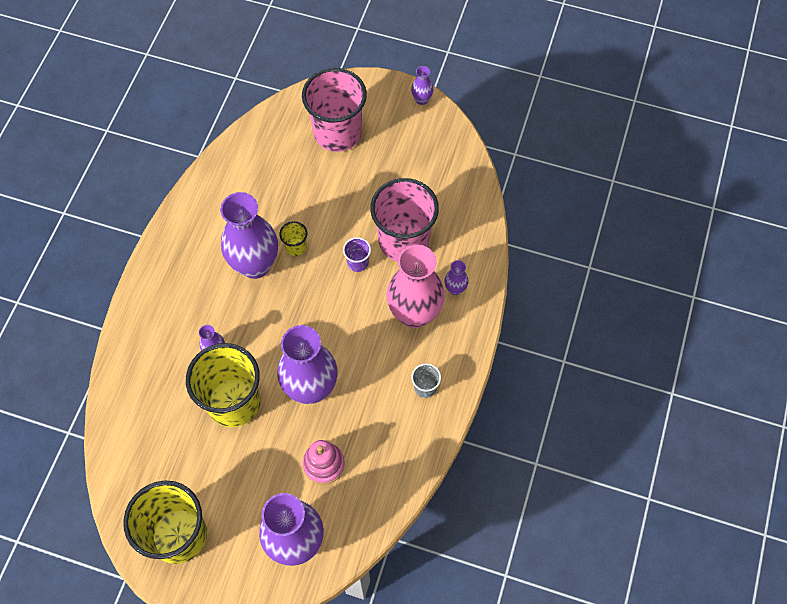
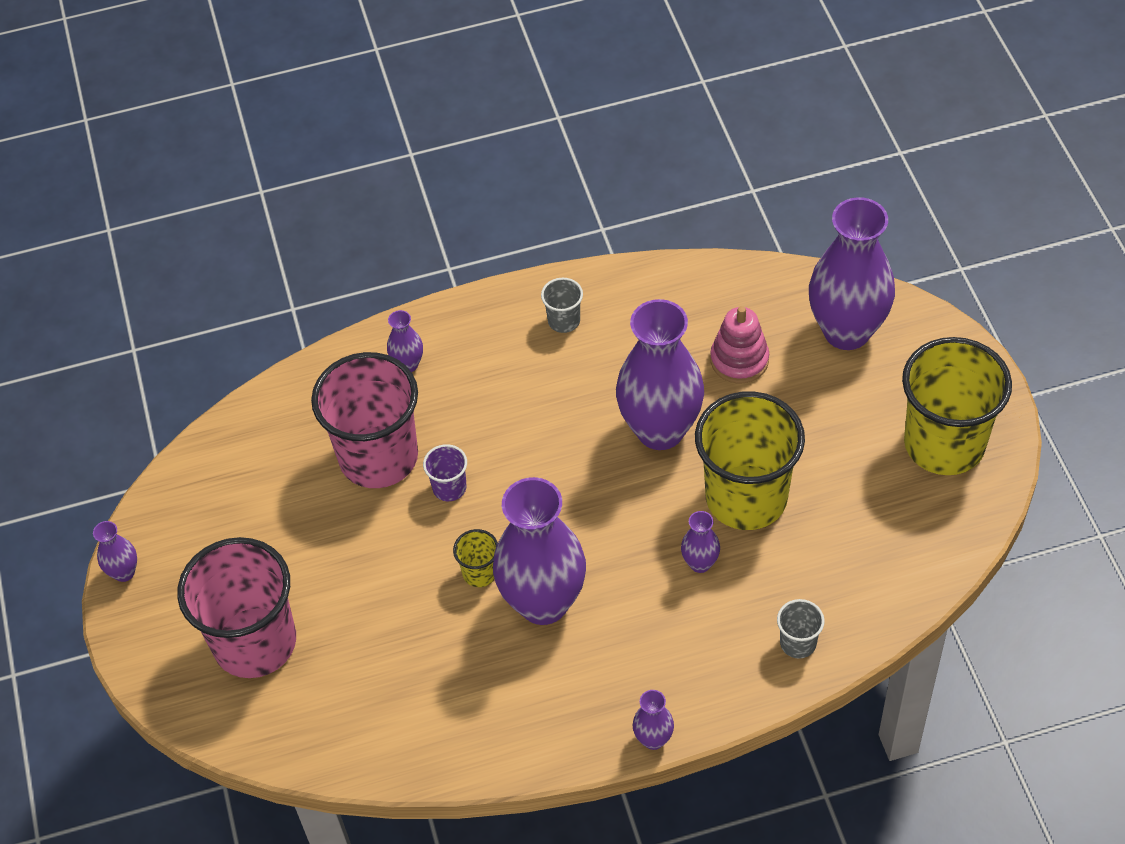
camera: 120 degrees left, 10 degrees down
pink vase [387,245,445,328] -> none
none -> purple vase [633,690,674,750]
none -> grey cup [777,599,825,659]

